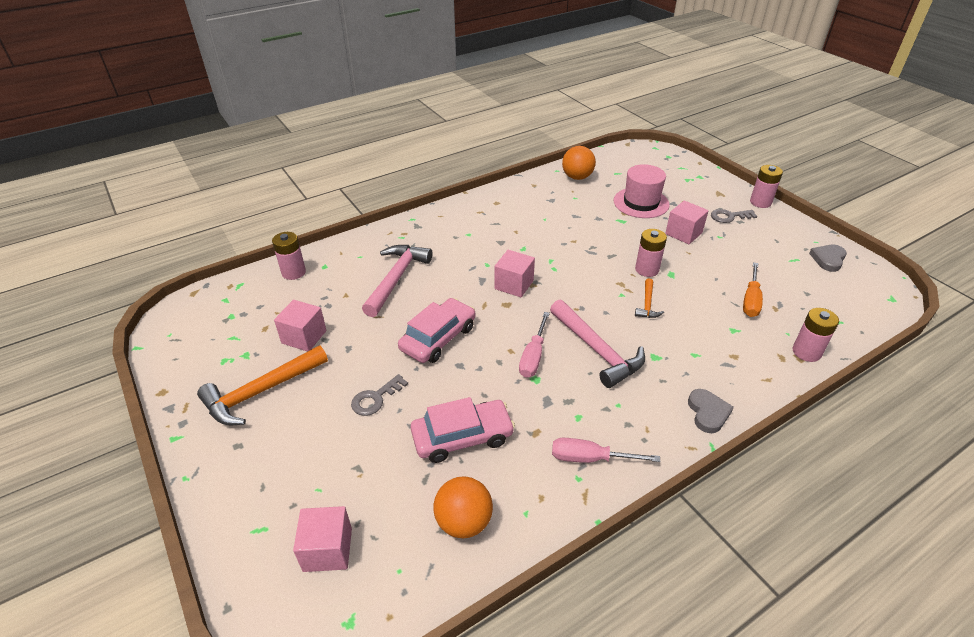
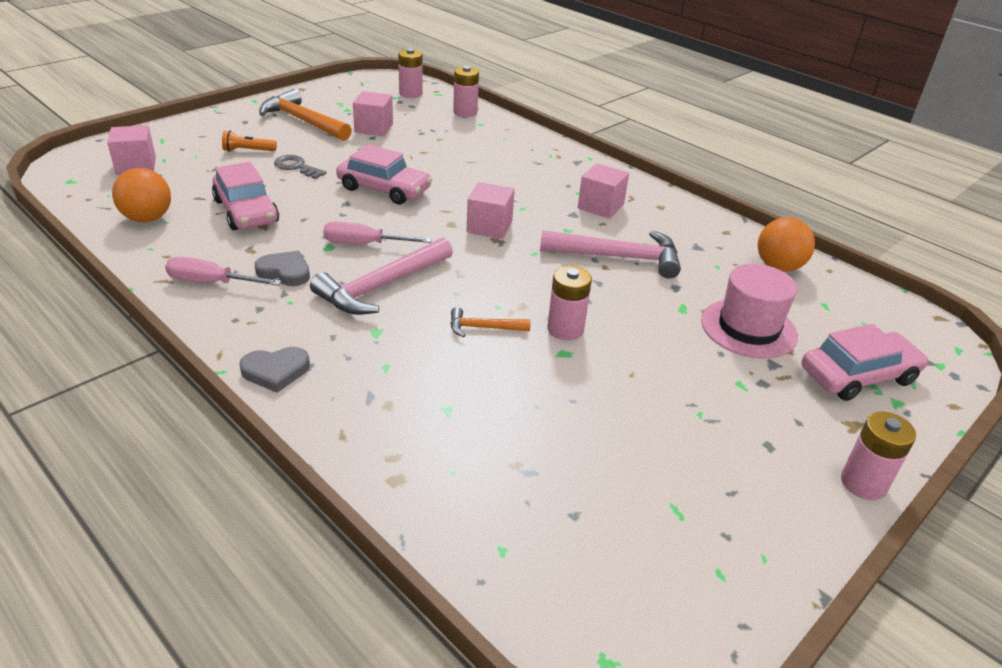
camera: 75 degrees right, 5 degrees down
pink hammer [362,245,432,317] -> pink hammer moved to [540,230,681,278]
pink screwdriver [552,438,660,463] -> pink screwdriver turned 75 degrees counterclockwise [165,257,282,286]
pink cube [665,201,709,244] -> pink cube moved to [578,163,629,218]
grey key [711,209,757,223] -> none
orange screwdriver [743,262,763,317] -> none
pink battery [793,308,839,362] -> pink battery moved to [398,49,423,98]
grey heart [809,244,847,272] -> grey heart moved to [255,251,310,286]
none -> orange flashlight [222,131,277,152]
none -> pink car [801,324,928,401]

